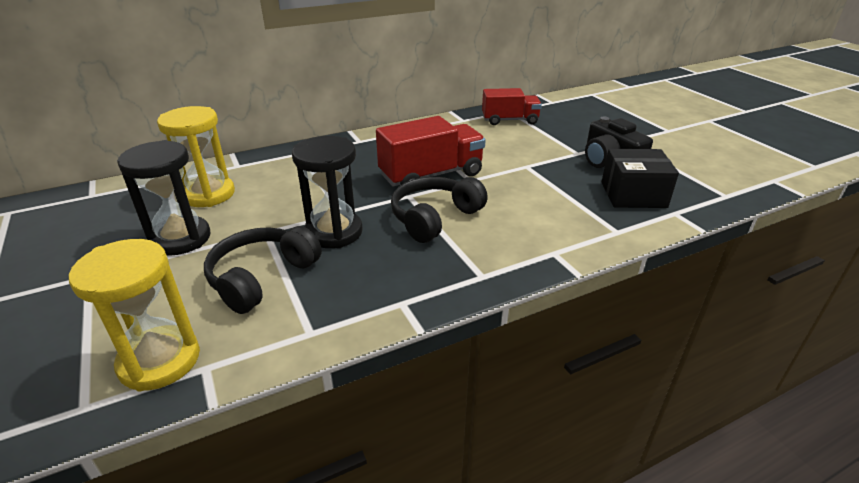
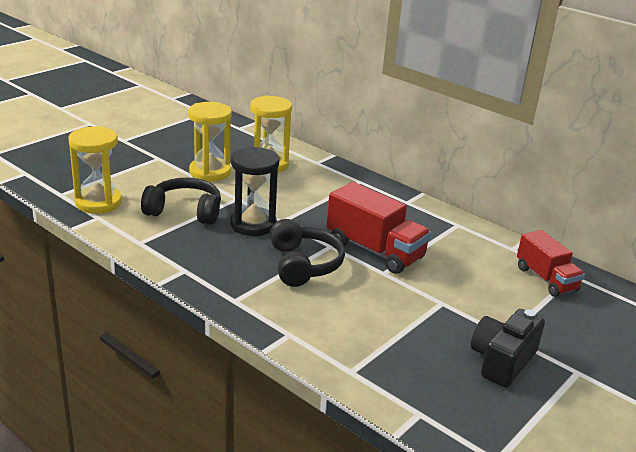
camera: 65 degrees right, 5 degrees down
black hourglass [117,140,211,256] -> yellow hourglass [188,102,232,181]
black headphones [391,177,488,243] -> black headphones turned 60 degrees clockwise [270,219,345,287]
black box [602,149,679,208] -> none

